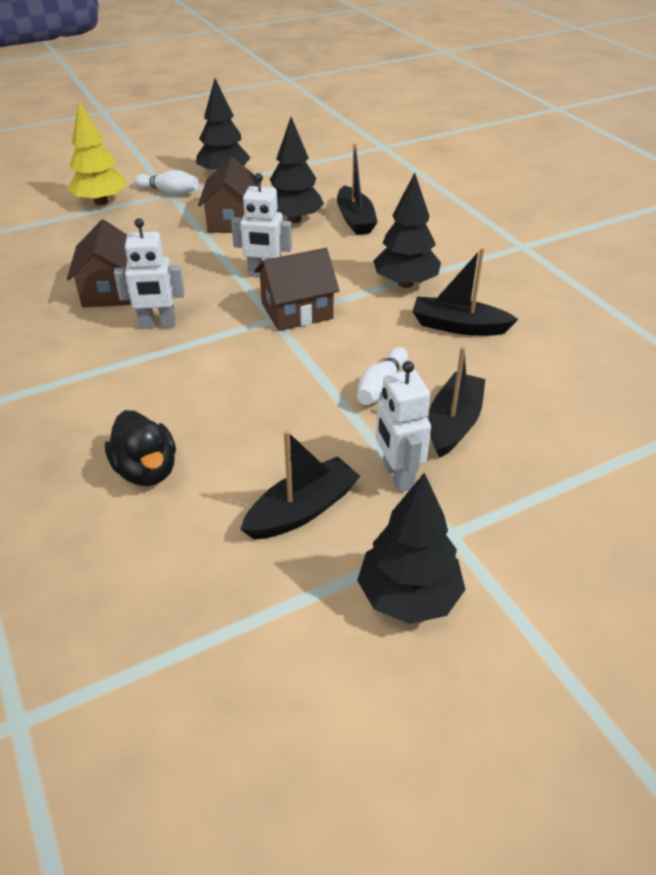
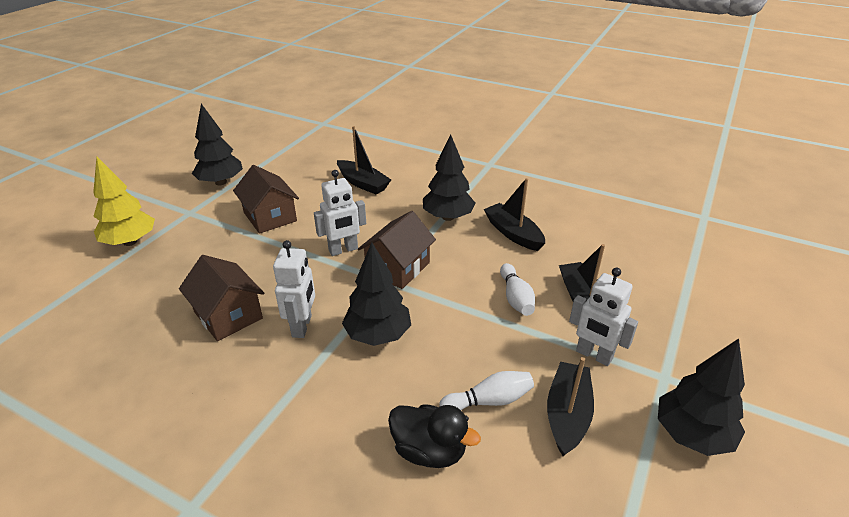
camera: 35 degrees left, 5 degrees down
white robot [114,218,184,329] -> white robot turned 45 degrees counterclockwise [273,240,315,338]
white bowling pin [134,170,199,195] -> white bowling pin moved to [440,371,534,410]
black tree [270,117,324,223] -> black tree moved to [342,242,411,346]
black boat [412,248,518,336] -> black boat turned 75 degrees clockwise [484,178,545,251]

